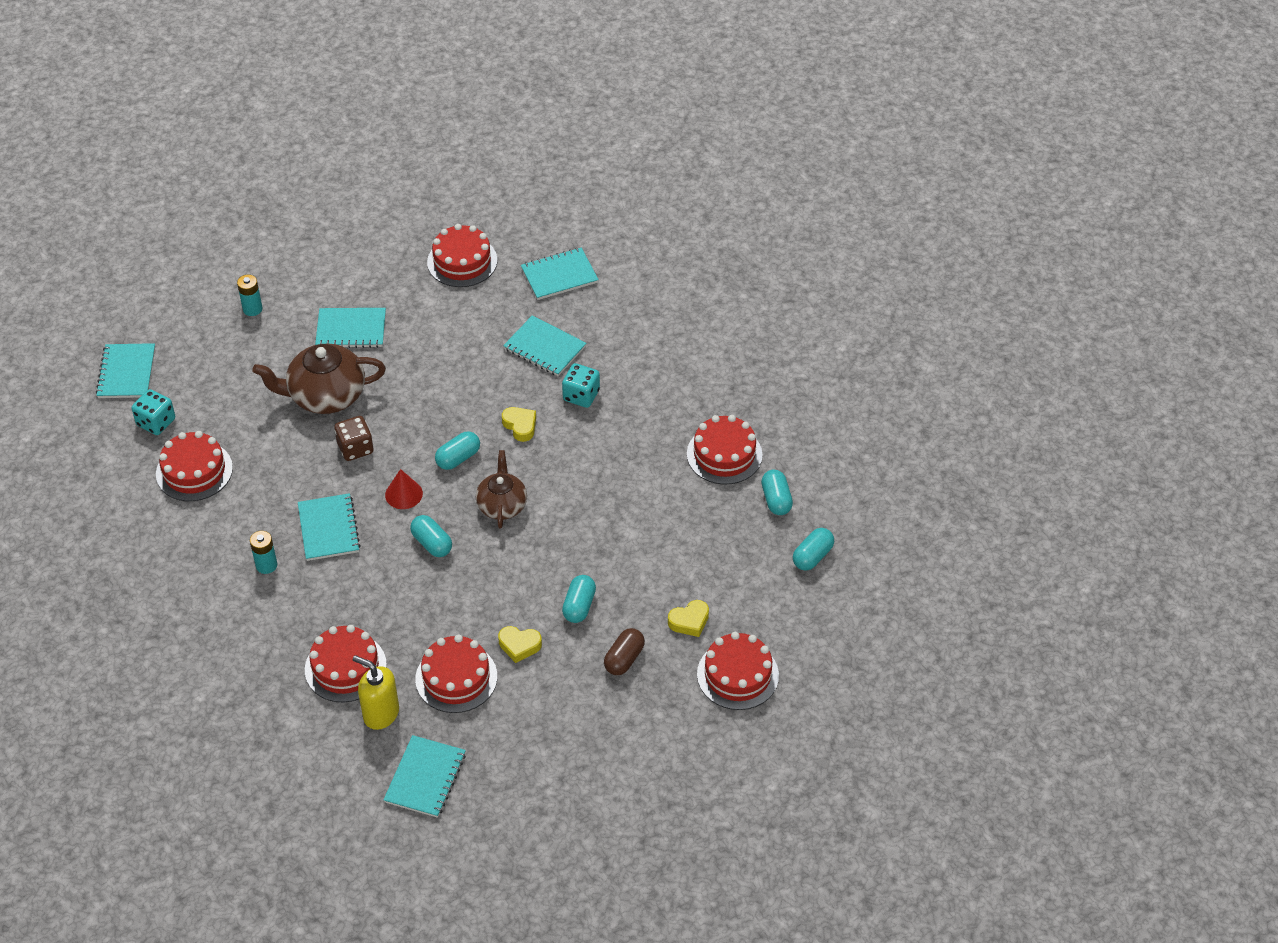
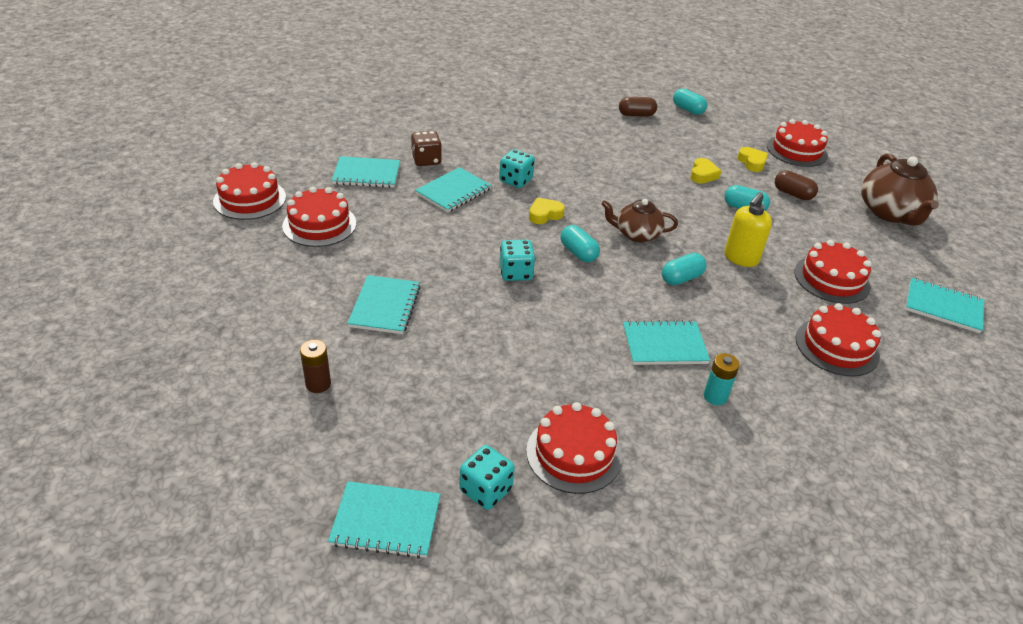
camera: 85 degrees left, 10 degrees down
turquoise battery [237,275,263,316] -> brown battery [300,340,331,393]
brown teapot [252,343,386,414] -> brown teapot moved to [861,153,939,226]
brown dice [334,416,374,461] -> brown dice moved to [411,131,442,166]
yellow soap dispenser [353,655,399,730] -> yellow soap dispenser moved to [724,192,772,267]
red cone [385,469,423,509] -> none
yellow heart [498,626,542,663] -> yellow heart moved to [691,158,721,184]
turquoise notebook [521,248,599,300] -> turquoise notebook turned 75 degrees counterclockwise [332,156,400,188]
red cake [687,415,762,485] -> red cake moved to [213,162,286,220]
turquoise capsule [761,470,793,515] -> brown capsule [619,97,657,117]
none -> turquoise dice [500,240,535,281]

